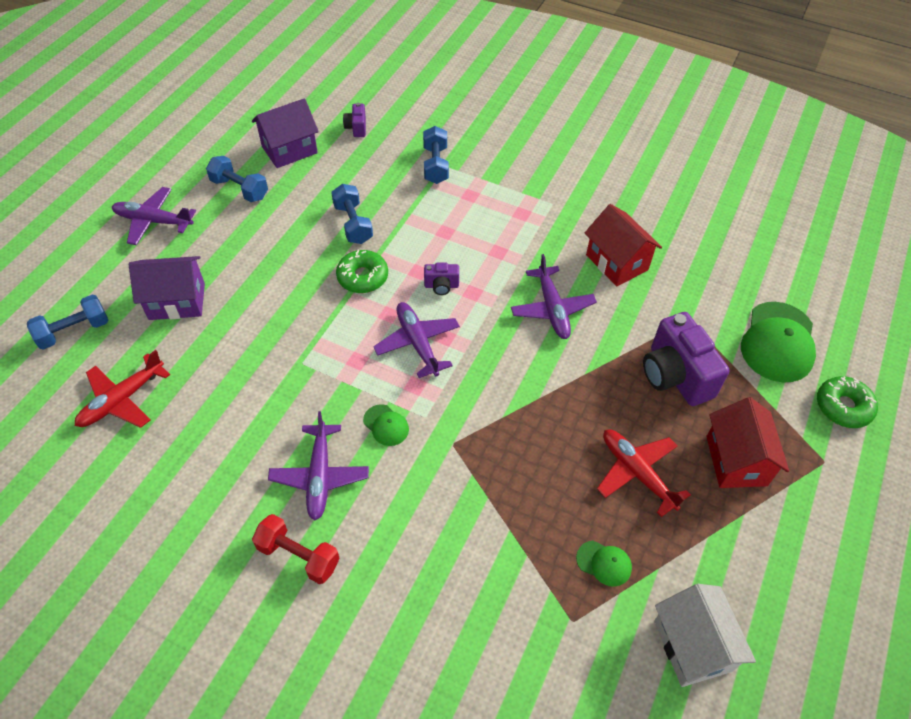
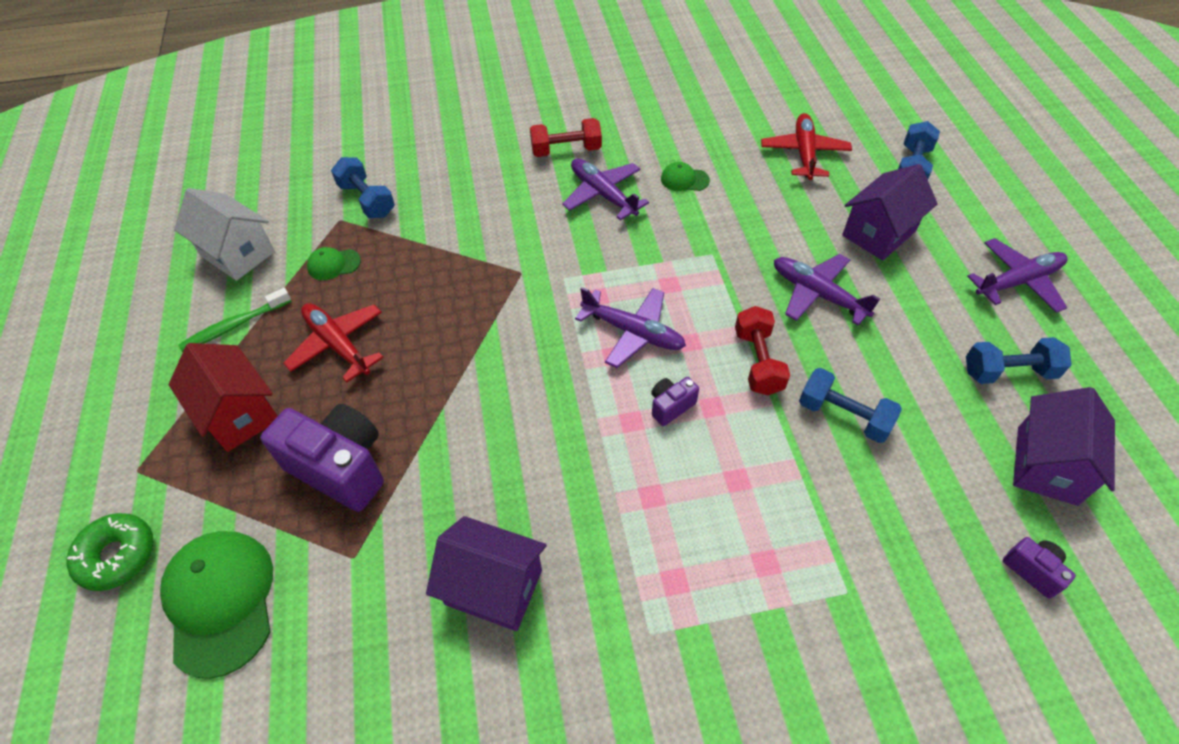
camera: 145 degrees right, 0 degrees up
green donut [336,249,388,293] -> red dumbbell [735,306,790,395]
green cap [363,404,409,446] -> green cap moved to [661,162,710,191]
blue dumbbell [423,126,449,184] -> blue dumbbell moved to [331,157,395,218]
purple plane [511,254,597,339] -> purple plane moved to [774,254,880,325]
red house [585,204,662,286] -> purple house [426,516,547,631]
red plane [597,429,691,517] -> red plane turned 150 degrees counterclockwise [283,303,384,382]
none -> green toothbrush [178,288,292,352]

